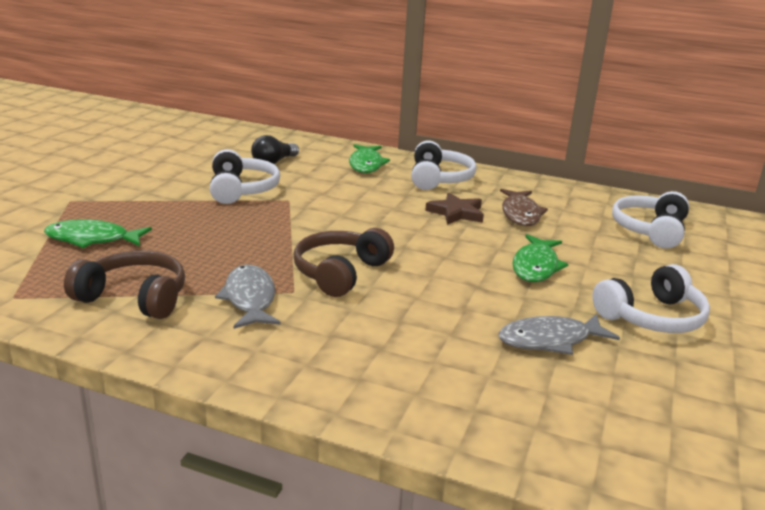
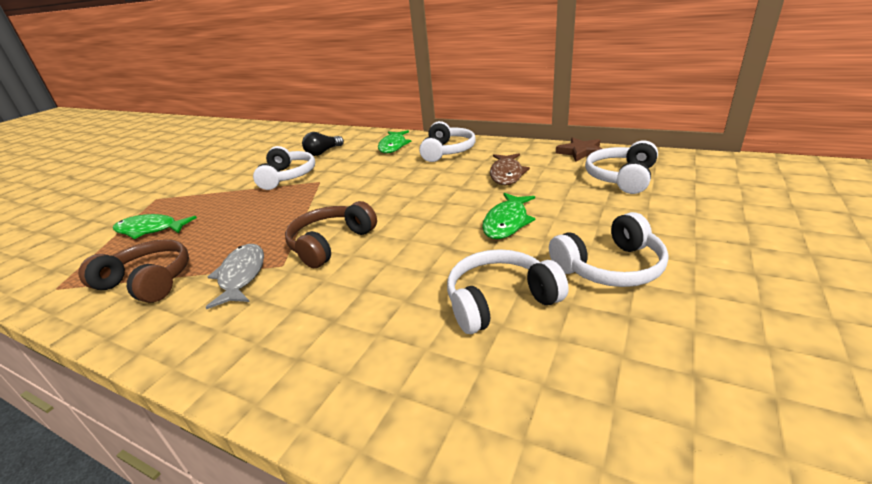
camera: 10 degrees right, 5 degrees up
brown star [425,192,484,225] -> brown star moved to [556,137,603,162]
grey fish [498,314,620,355] -> white headphones [447,249,569,334]

